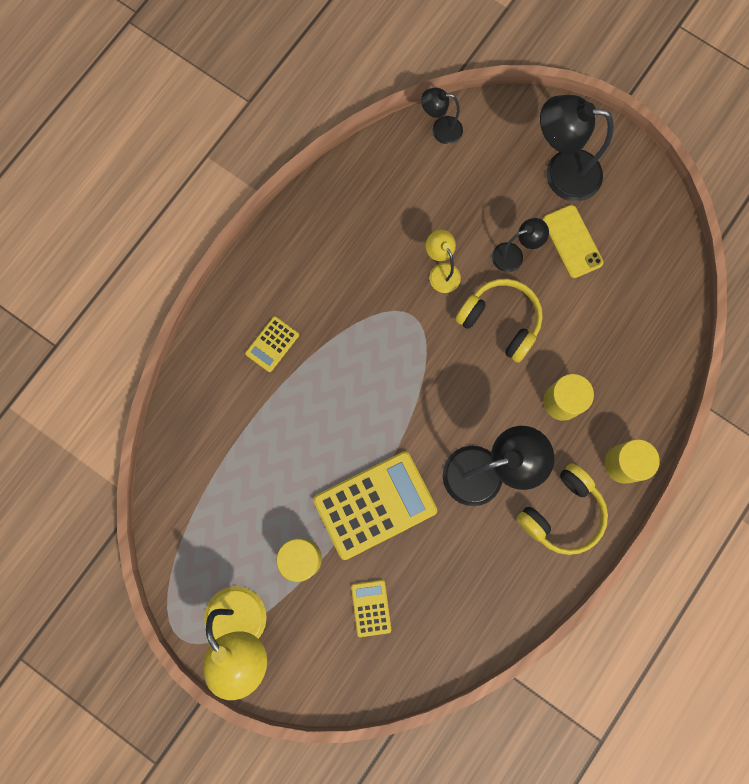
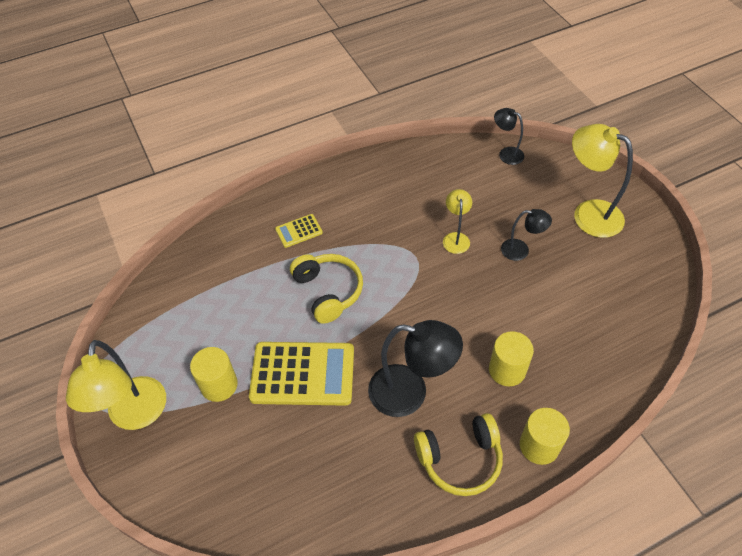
camera: 30 degrees right, 25 degrees down
yellow calculator [351,580,391,637] -> none
yellow headphones [455,279,543,363] -> yellow headphones moved to [290,254,363,324]
black lamp [540,95,614,201] -> yellow lamp [572,124,633,238]
yellow phone [543,205,603,278] -> none

